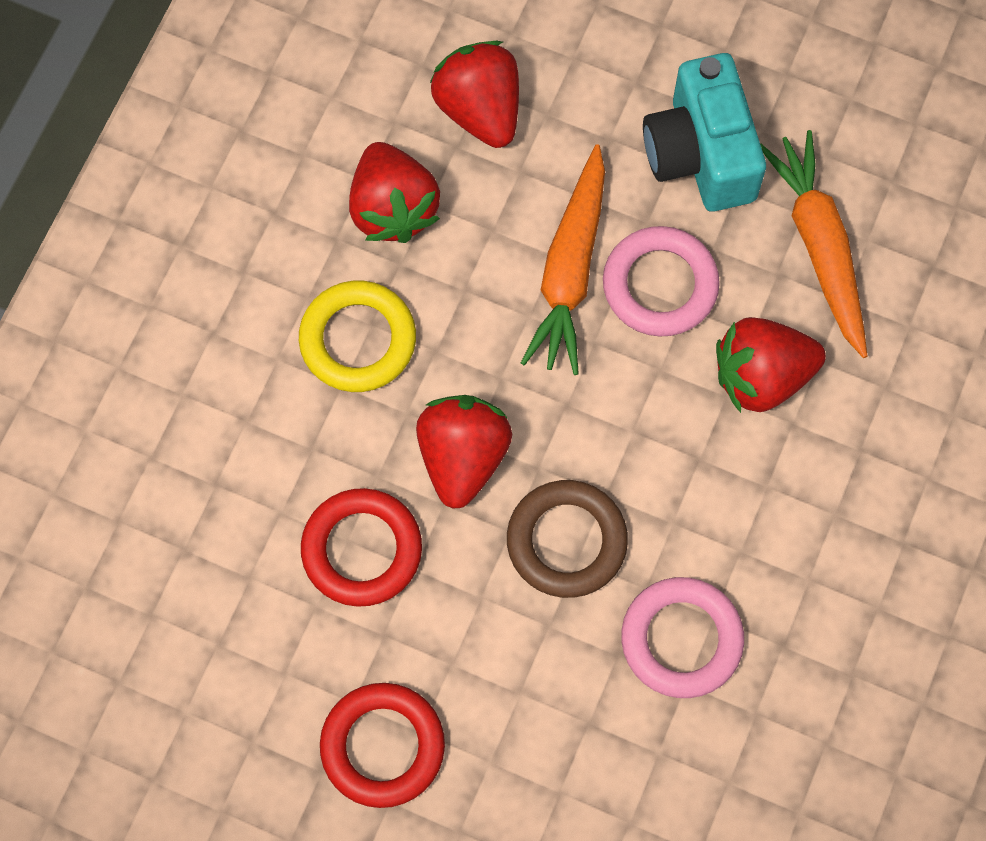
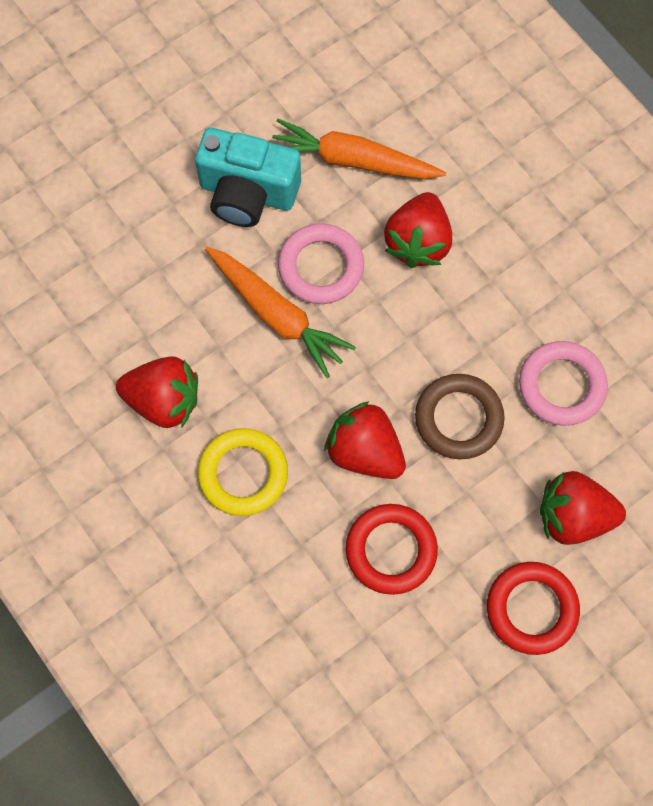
camera: 60 degrees left, 0 degrees up
red strawberry [430,40,519,148] -> red strawberry moved to [540,471,626,545]

